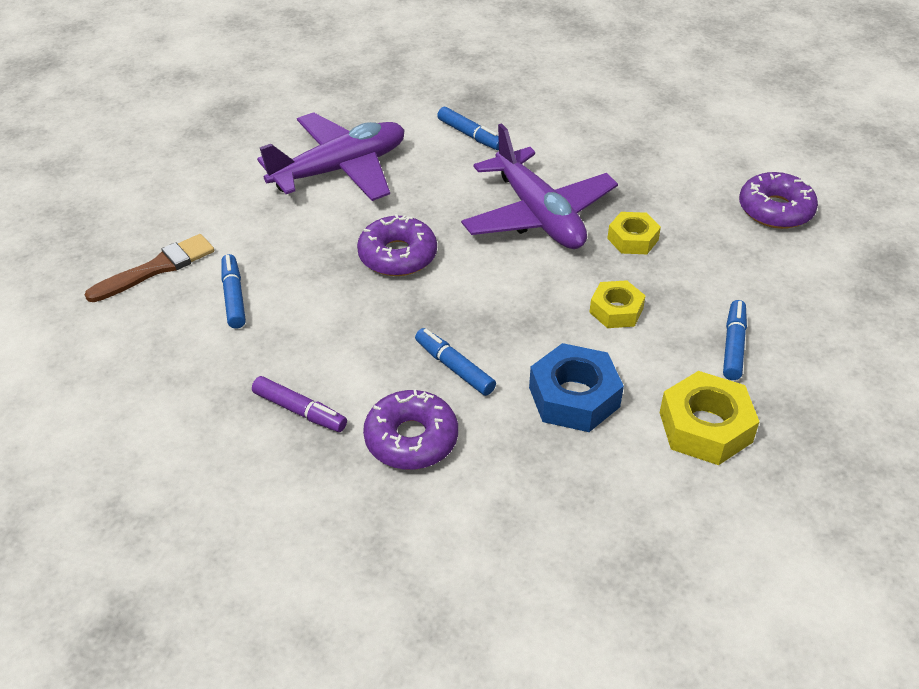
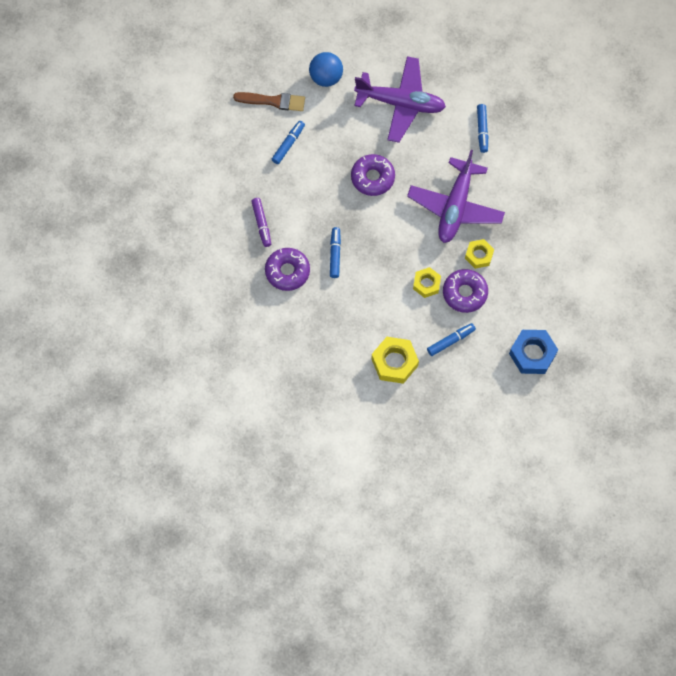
camera: 45 degrees right, 25 degrees up
blue nut [529,343,624,432] -> blue nut moved to [509,330,558,374]
purple donut [739,172,818,229] -> purple donut moved to [443,269,488,313]
none -> blue ball [309,52,343,87]

